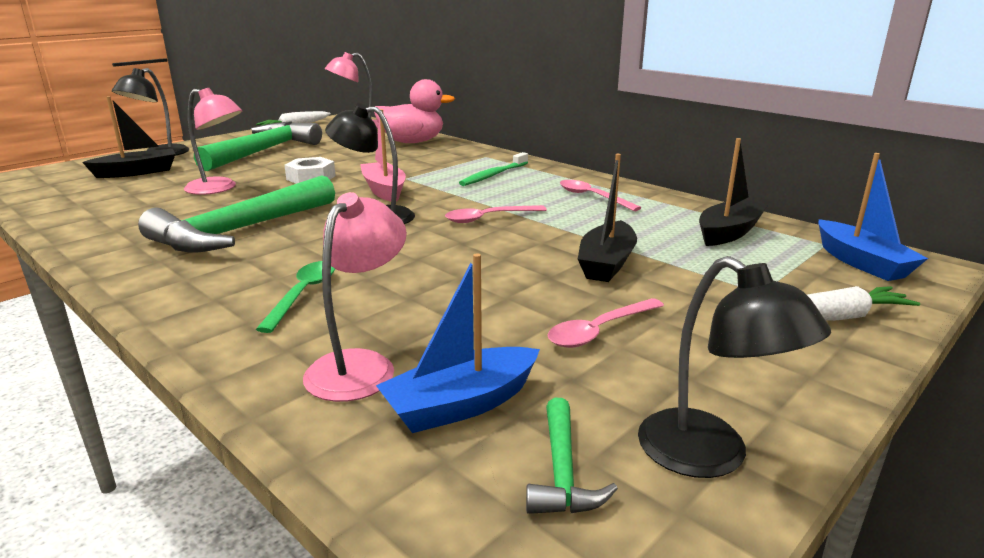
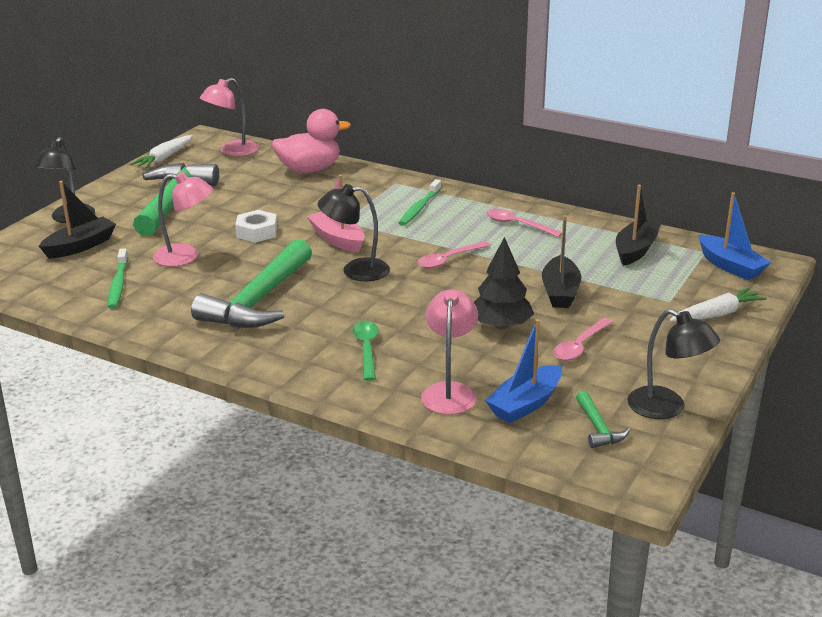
camera: 15 degrees left, 5 degrees up
none -> green toothbrush [108,248,128,309]
none -> black tree [474,237,534,330]

